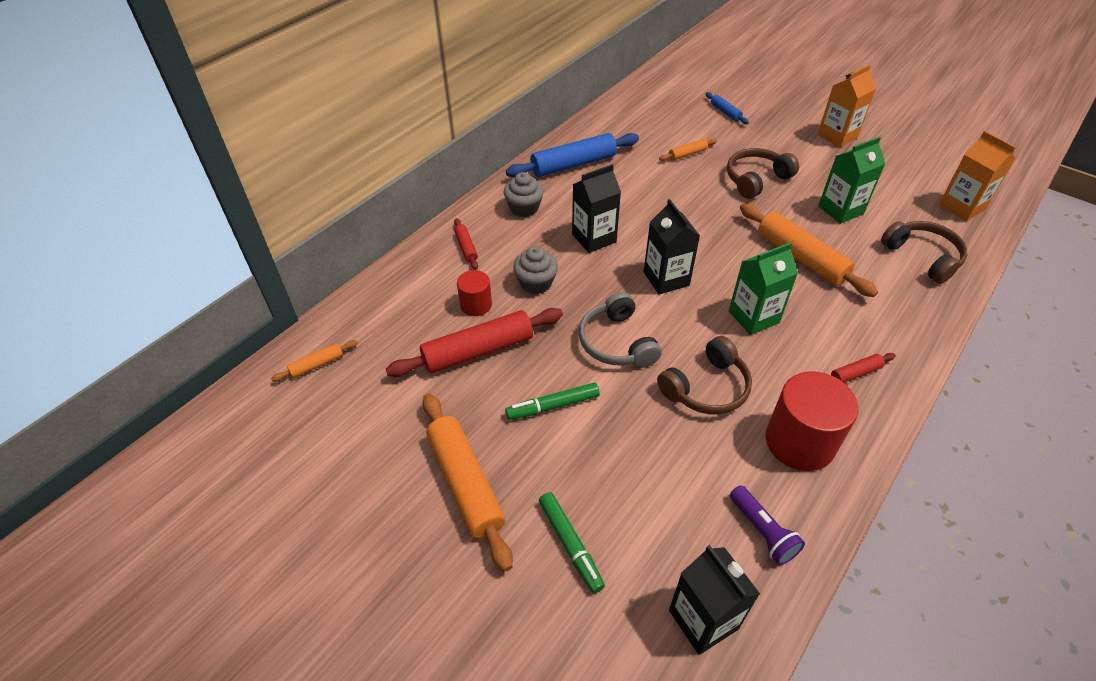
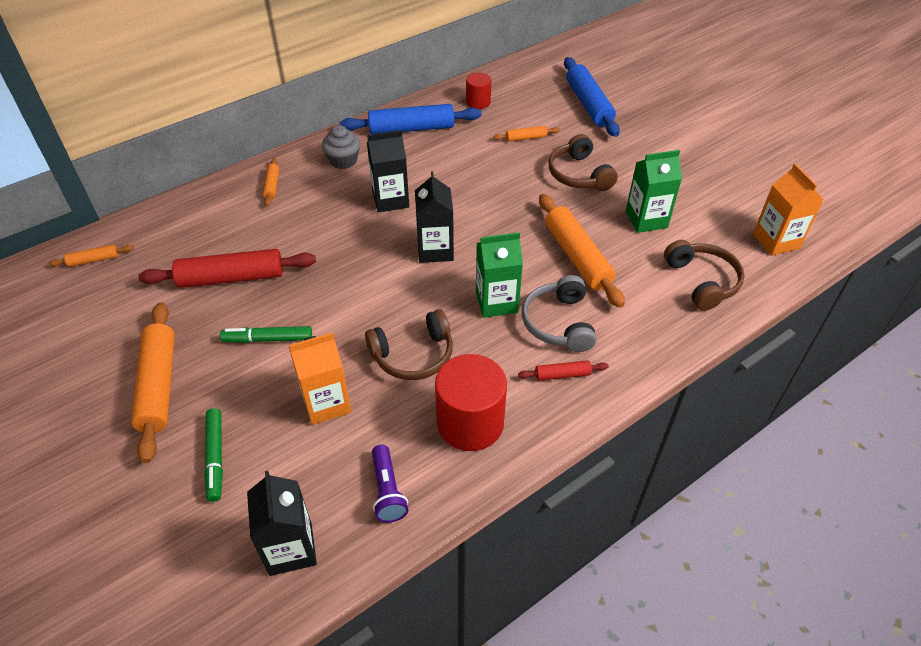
camera: 15 degrees right, 0 degrees up
red rolling pin [454,218,478,270] -> orange rolling pin [263,158,279,207]
red cylinder [457,270,492,316] -> red cylinder moved to [466,73,491,109]
grey cupcake [513,246,558,294] -> none
grey headphones [579,292,662,368] -> grey headphones moved to [522,275,597,352]
blue rolling pin [706,92,749,124] -> blue rolling pin [564,57,620,137], size x2.09
brown headphones [727,148,799,199] -> brown headphones turned 90 degrees counterclockwise [548,134,618,191]
orange carton [817,64,876,147] -> orange carton moved to [289,332,351,425]

